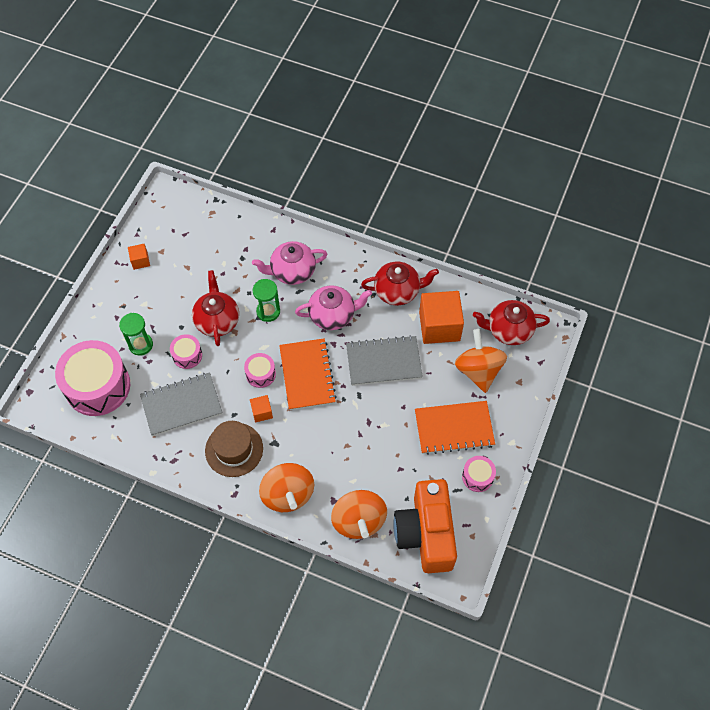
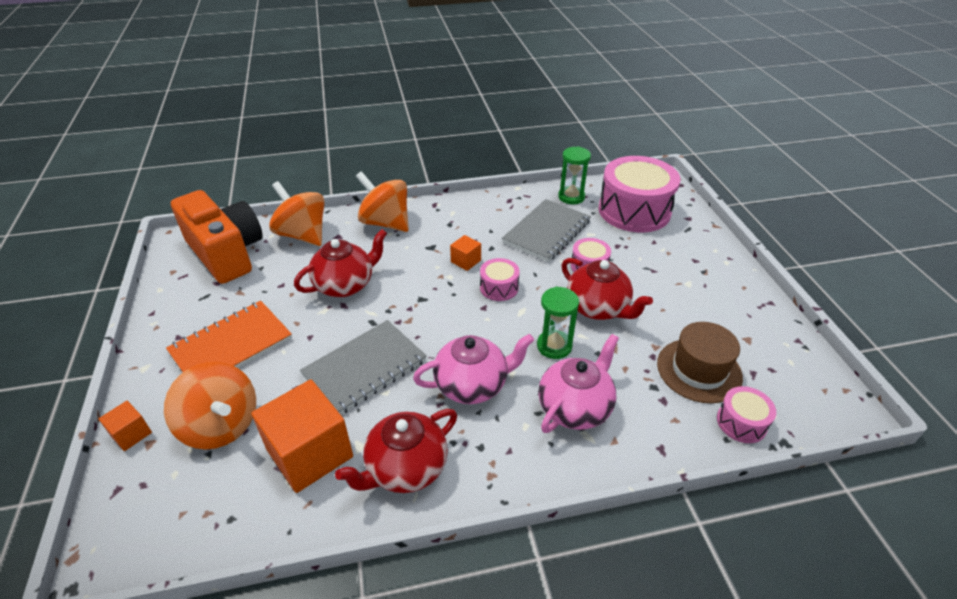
camera: 145 degrees right, 20 degrees down
green hourglass [119,313,153,356] -> green hourglass moved to [558,146,591,204]
orange cube [128,244,150,270] -> orange cube moved to [99,401,152,451]
brown hat [205,421,263,477] -> brown hat moved to [657,322,743,403]
orange notebook [279,338,337,410] -> none
pink teapot [295,285,372,330] -> pink teapot turned 150 degrees counterclockwise [413,334,534,404]
pink drum [462,456,496,492] -> pink drum moved to [717,386,776,443]
red teapot [473,300,550,345] -> red teapot moved to [294,229,387,297]

